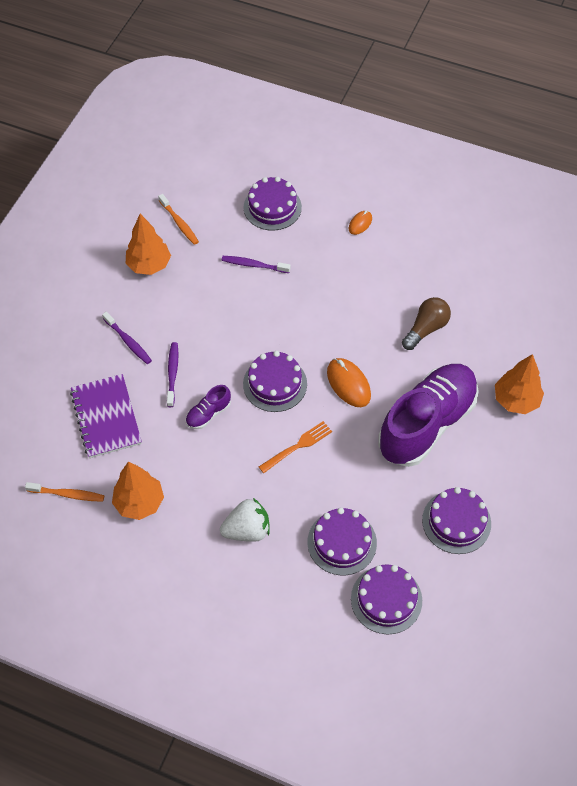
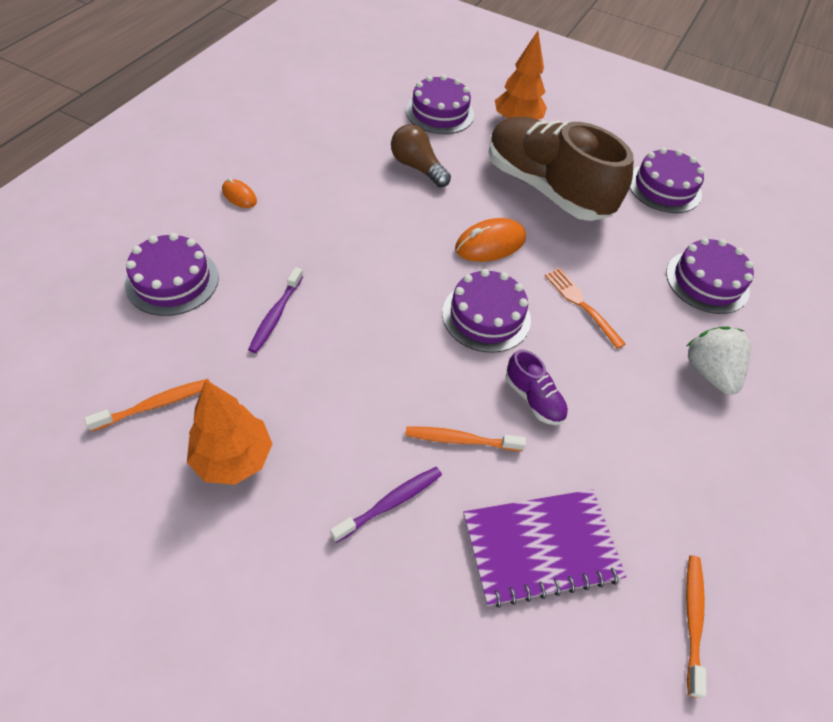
camera: 90 degrees left, 5 degrees down
orange tree [112,462,164,520] -> none
purple toothbrush [167,342,178,407] -> orange toothbrush [405,426,526,451]
purple cake [351,564,422,634] -> purple cake moved to [406,75,474,134]
purple shoe [378,364,479,467] -> brown shoe [489,117,634,221]

